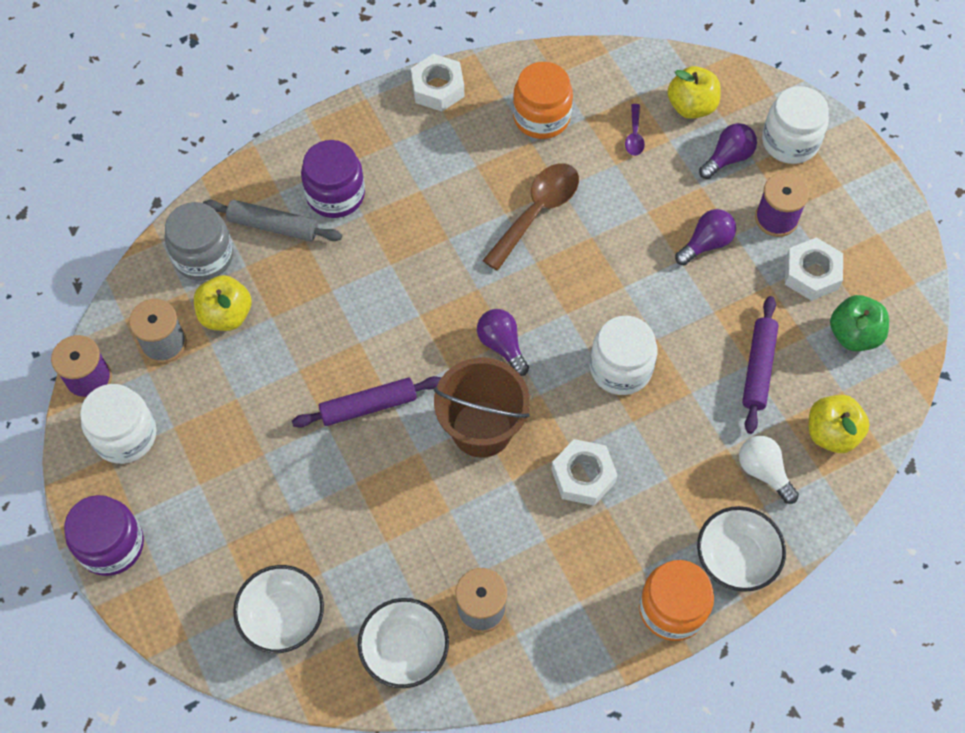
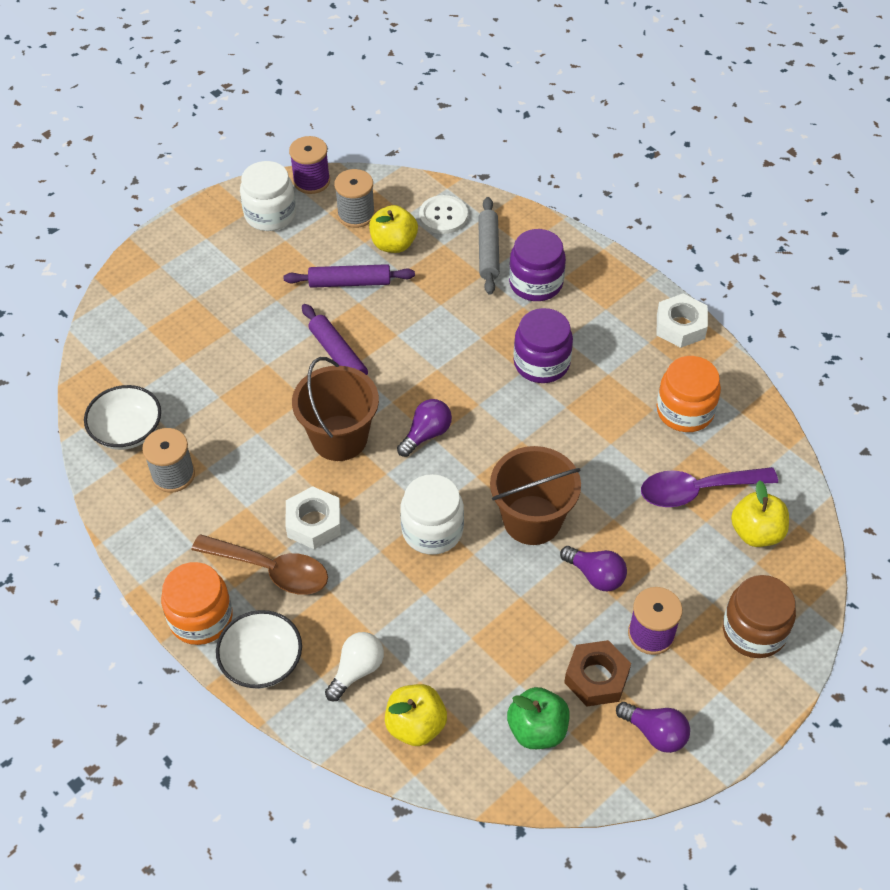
camera: 75 degrees right, 10 degrees down
purple jar [64,495,144,576] -> purple jar moved to [513,308,573,383]
grey jar [165,202,233,281] -> white button [419,195,468,234]
white bowl [233,565,324,653] -> none
brown spoon [482,163,579,271] -> brown spoon moved to [192,534,328,595]
purple spoon [625,104,645,156] -> purple spoon [641,467,778,507], size x2.10
purple light bulb [699,123,757,179] -> purple light bulb moved to [616,702,690,753]
purple rolling pin [742,296,779,434] -> purple rolling pin moved to [284,264,415,288]
white jar [762,86,829,164] -> brown jar [723,575,796,658]
white nut [785,237,843,301] -> brown nut [564,640,631,706]
none -> brown bucket [490,446,581,545]

